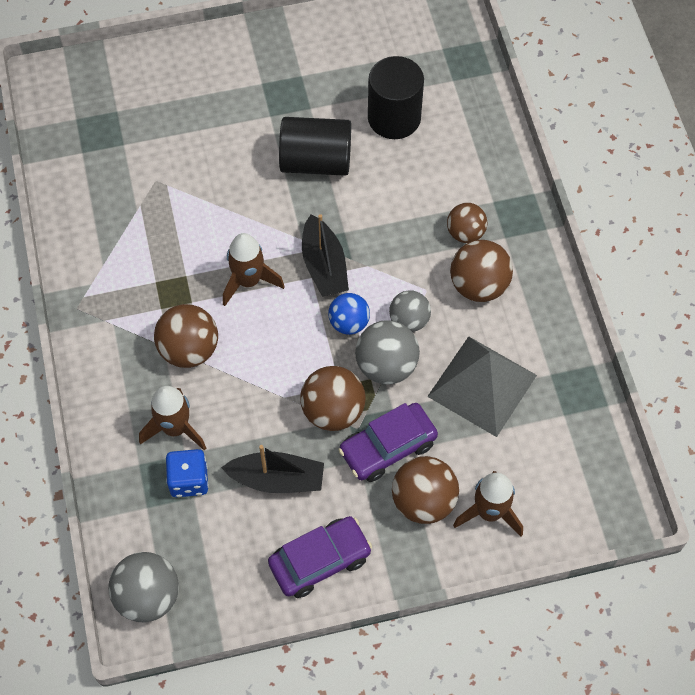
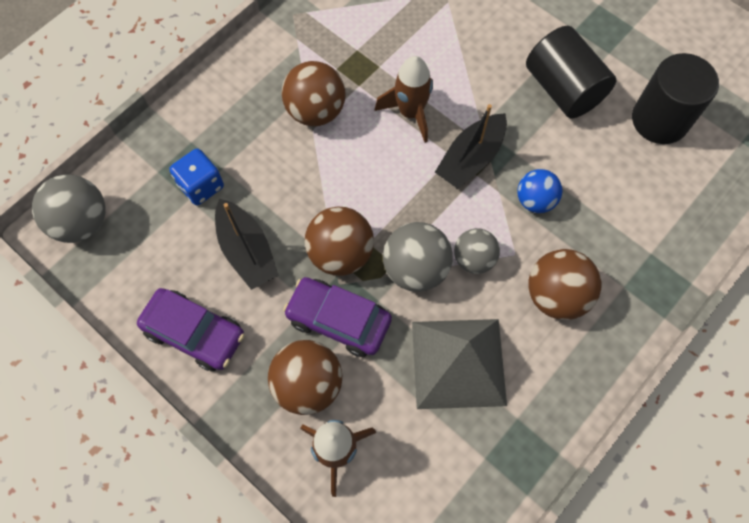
camera: 55 degrees right, 5 degrees up
brown rocket [139,386,206,451] -> none
blue ball [328,293,370,335] -> blue ball moved to [517,169,562,213]
brown ball [447,203,487,243] -> none

